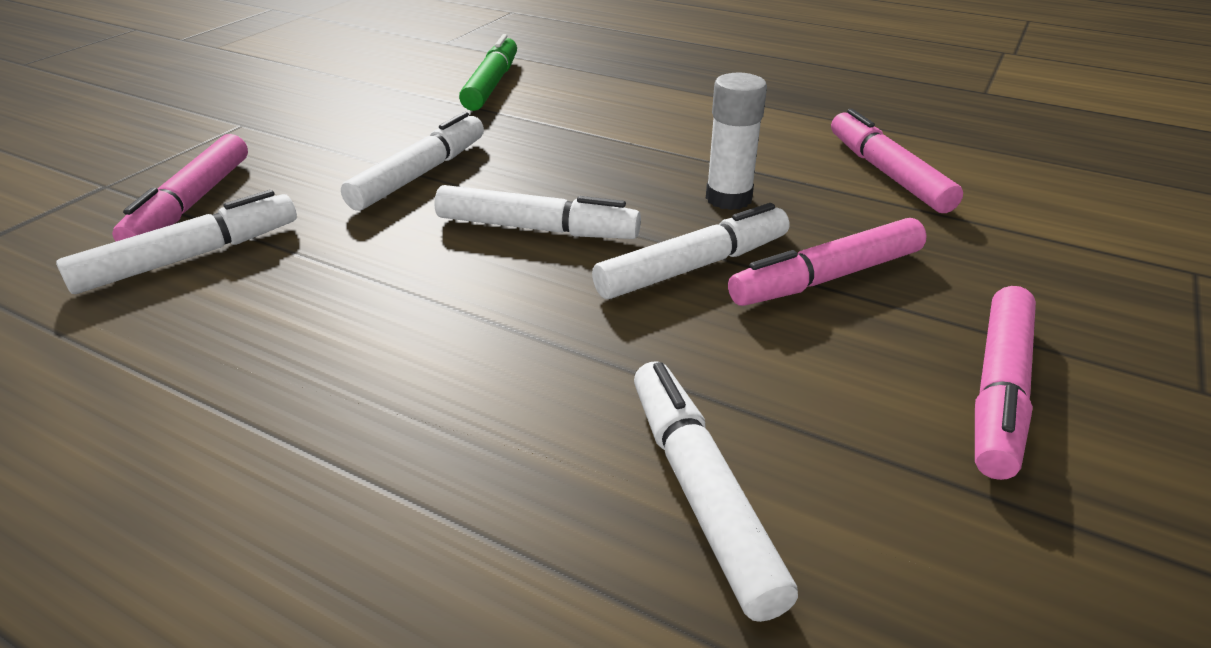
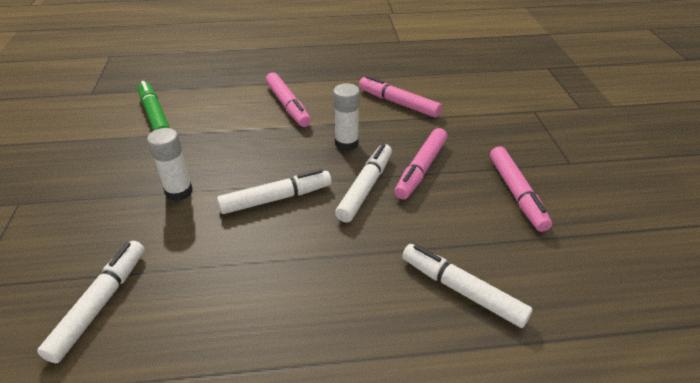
camera: 35 degrees left, 5 degrees up
pink marker [112,134,248,241] -> pink marker moved to [266,73,311,127]
white marker [341,112,484,211] -> white glue stick [147,128,193,201]

